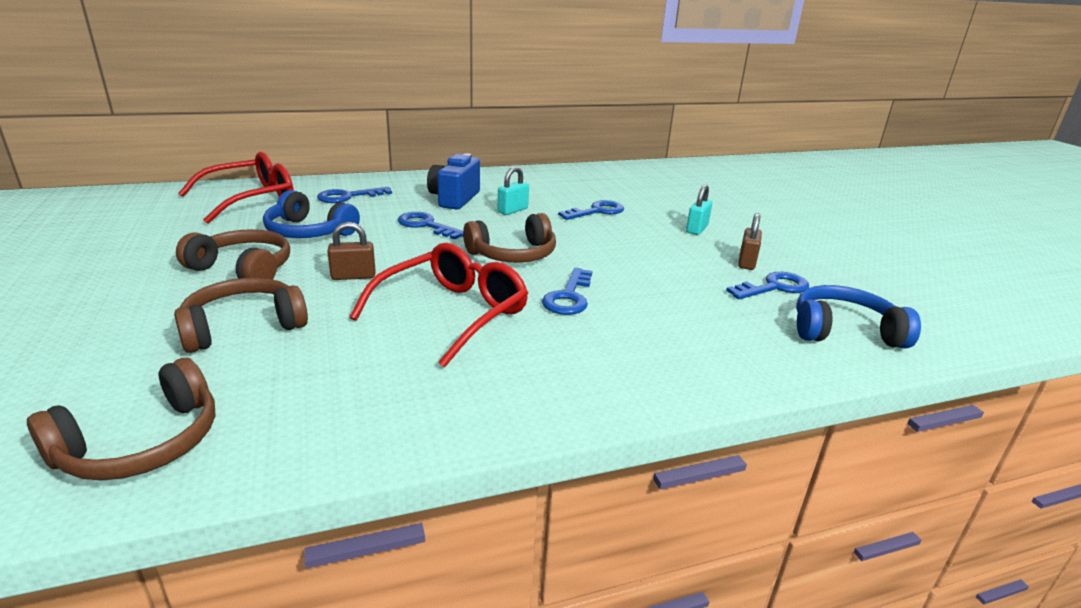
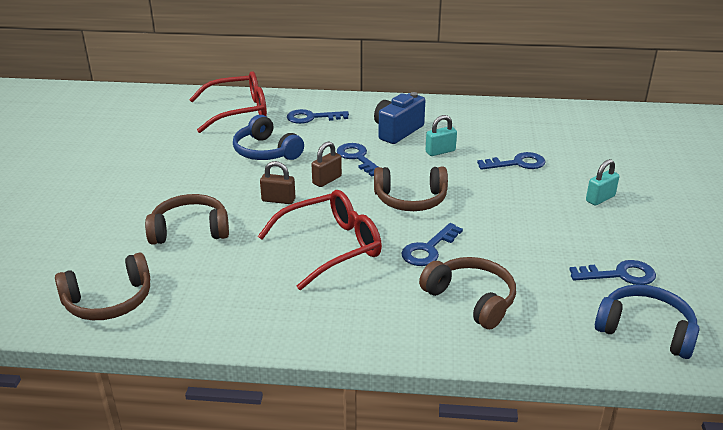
camera: 25 degrees right, 5 degrees up
brown headphones [176,229,290,279] -> brown headphones moved to [419,257,516,329]
brown padlock [738,213,762,270] -> brown padlock moved to [312,141,342,187]

